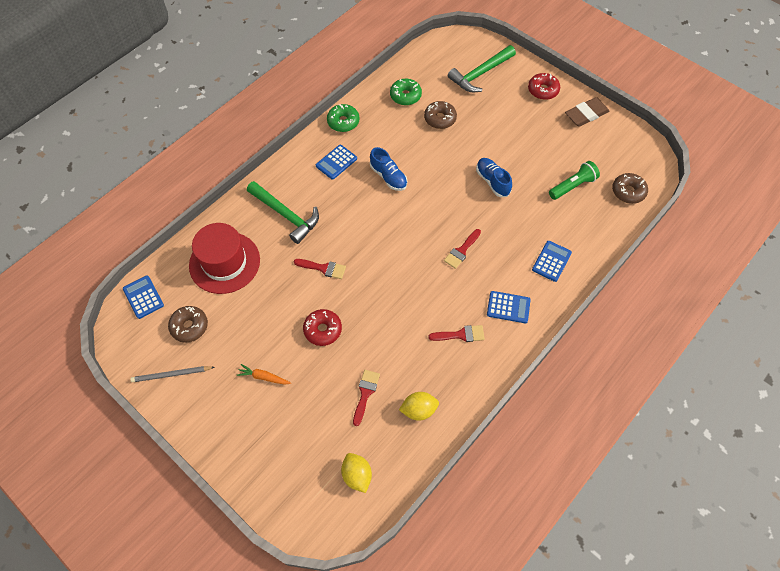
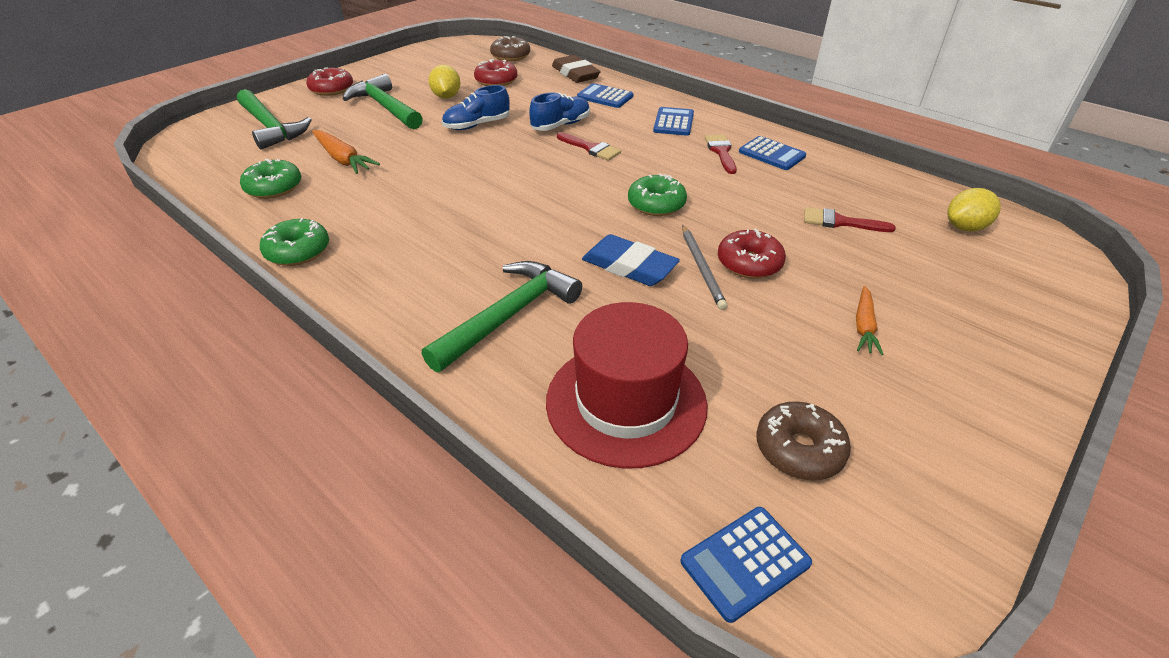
camera: 90 degrees left, 20 degrees down
grey pencil [130,366,215,382] -> grey pencil moved to [682,225,728,310]
red brush [294,259,346,279] -> blue eraser [582,234,680,286]
blue calculator [316,145,357,180] -> blue calculator moved to [739,136,806,170]
blue shoe [370,147,407,191] -> blue shoe moved to [529,92,590,131]
yellow lemon [399,392,439,420] -> yellow lemon moved to [429,65,460,99]
brown donut [424,101,457,129] -> orange carrot [312,130,380,174]
green flashlight [549,161,600,200] -> red donut [474,59,517,86]
brown eraser [565,97,609,127] -> brown eraser moved to [552,55,601,83]
none -> green hammer [343,74,423,130]
none -> green donut [628,174,687,216]

